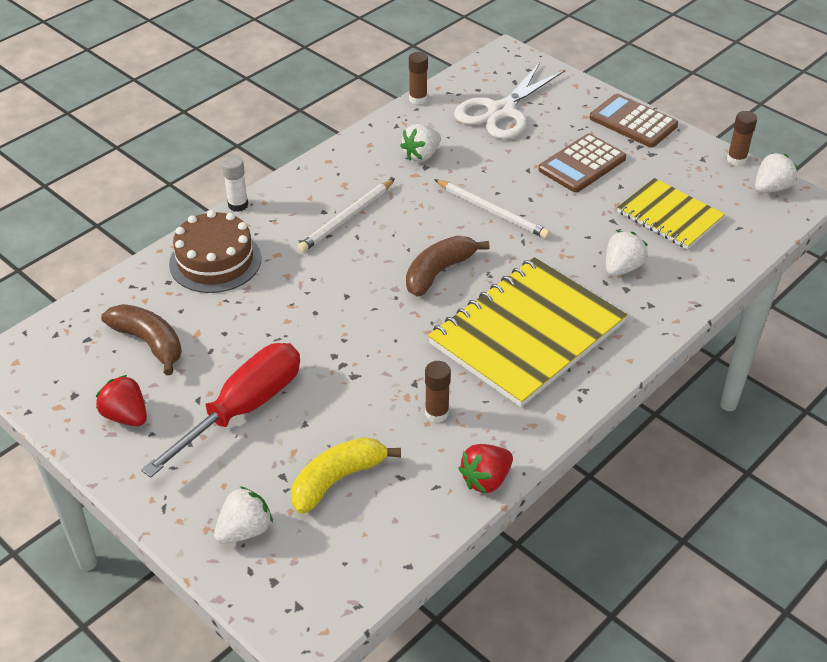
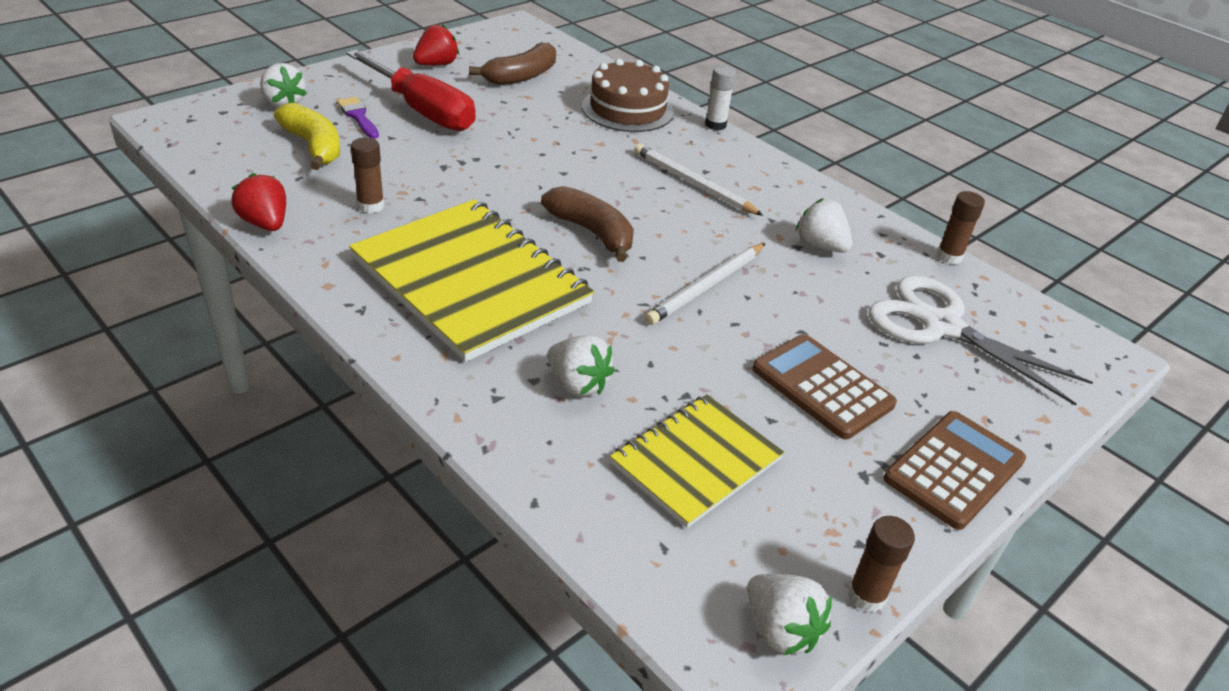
camera: 90 degrees right, 5 degrees down
none -> purple brush [337,97,379,139]

